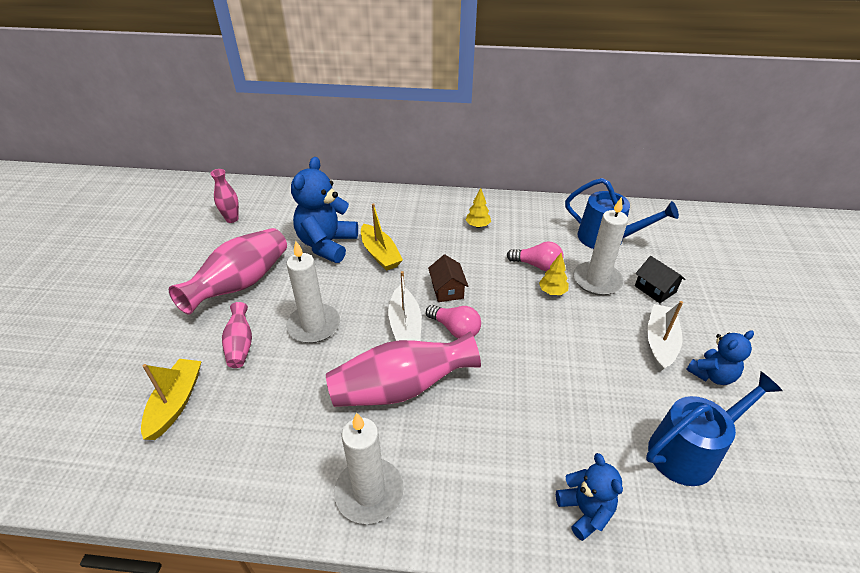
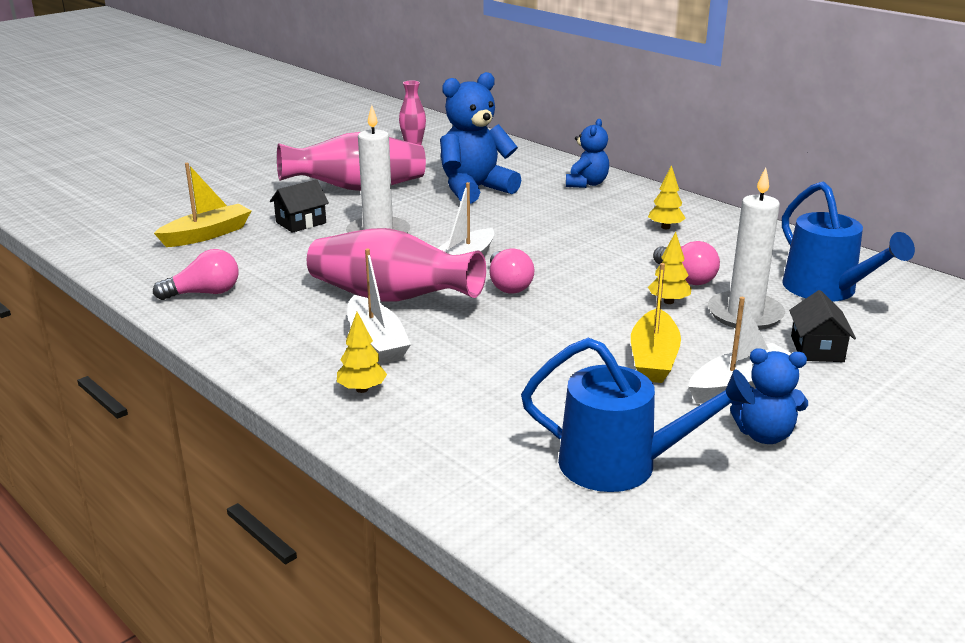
camera: 40 degrees right, 15 degrees down
pink vase [222,302,252,368] -> black house [270,179,329,233]
white candle [334,412,404,524] -> none
yellow boat [361,203,403,271] -> yellow boat moved to [631,263,681,383]
brown house [428,255,468,302] -> none
blue teddy bear [556,453,623,541] -> blue teddy bear moved to [566,119,609,188]
none -> pink light bulb [153,249,239,300]
none -> yellow tree [337,312,387,393]
none -> white boat [347,249,411,364]

